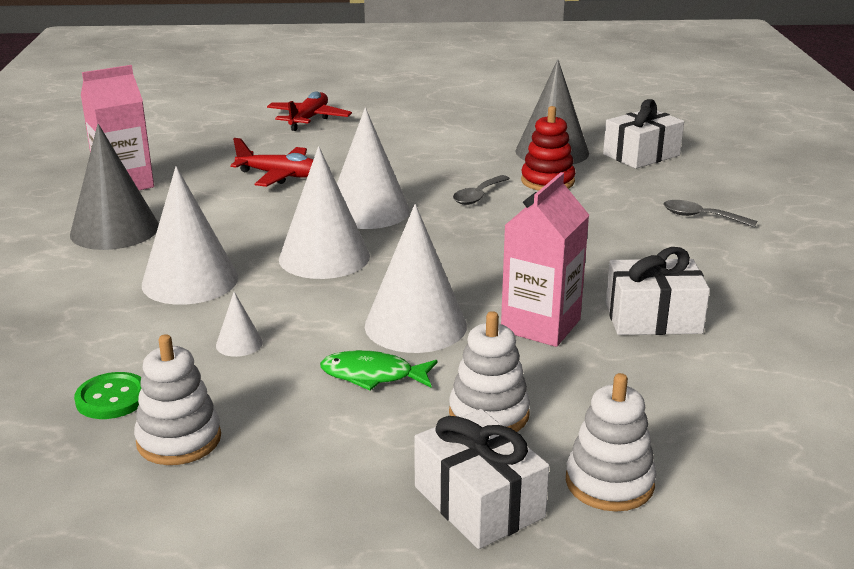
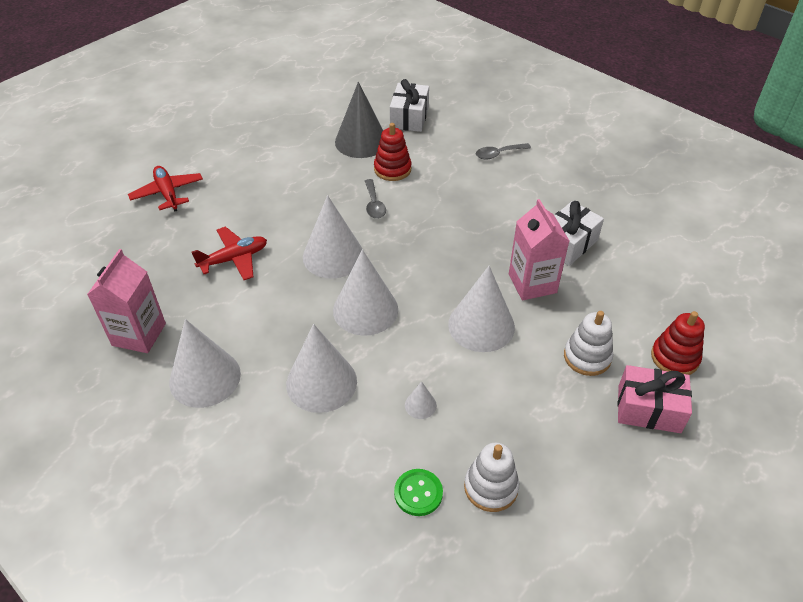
camera: 45 degrees left, 20 degrees up
grey cone [70,124,159,250] -> white cone [169,319,241,408]
green fish [320,350,438,390] -> none
white gift [414,409,549,549] -> pink gift [618,365,692,433]
white stacking toy [566,373,657,511] -> red stacking toy [651,311,705,375]

